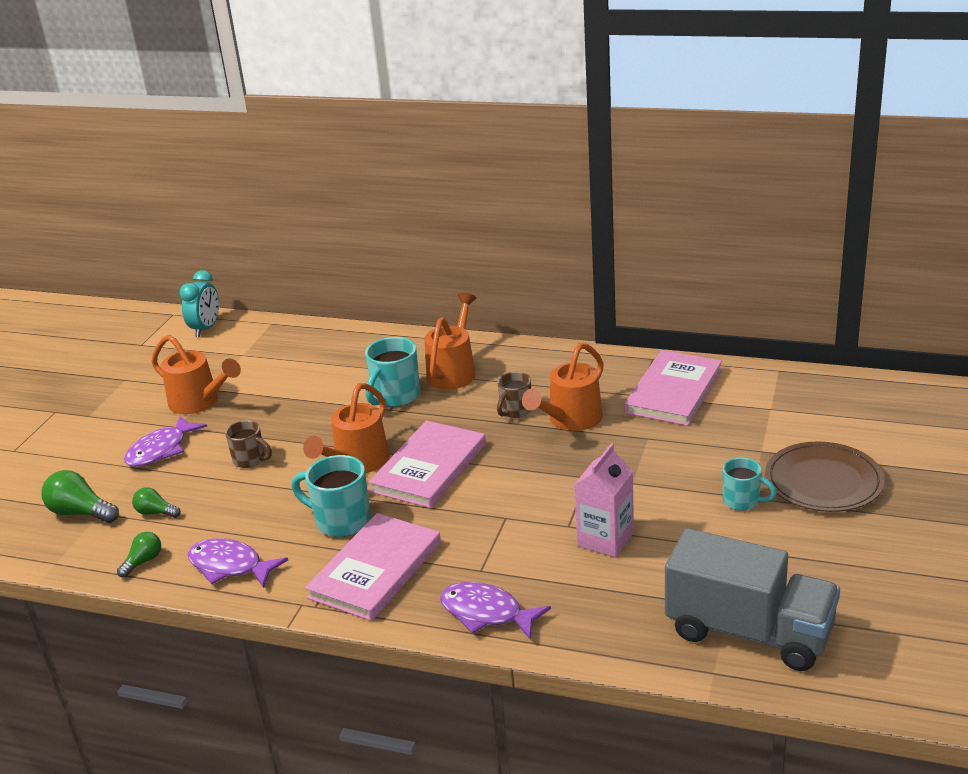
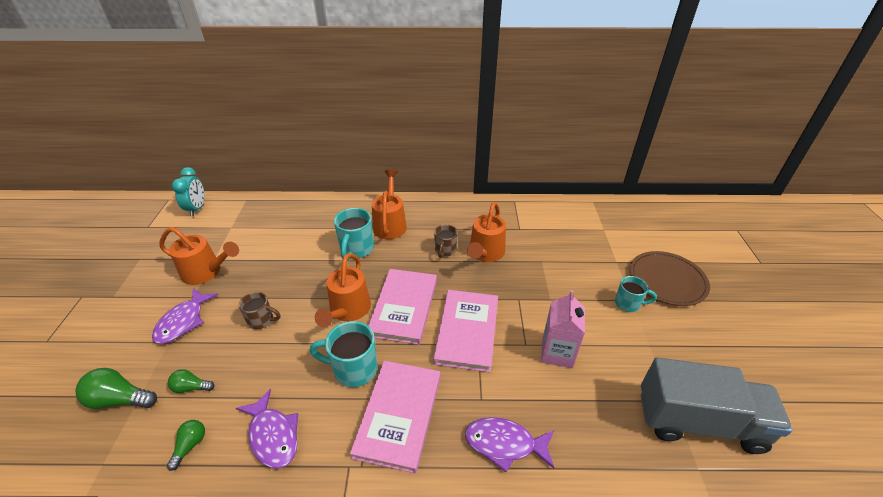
camera: 20 degrees left, 10 degrees up
purple fish [188,538,288,588] -> purple fish turned 135 degrees counterclockwise [236,389,298,469]
pink book [624,350,722,426] -> pink book moved to [433,290,498,372]

